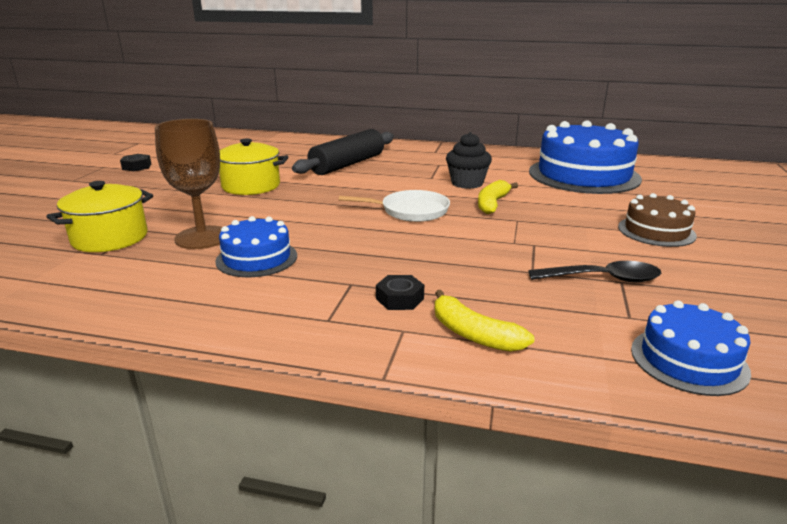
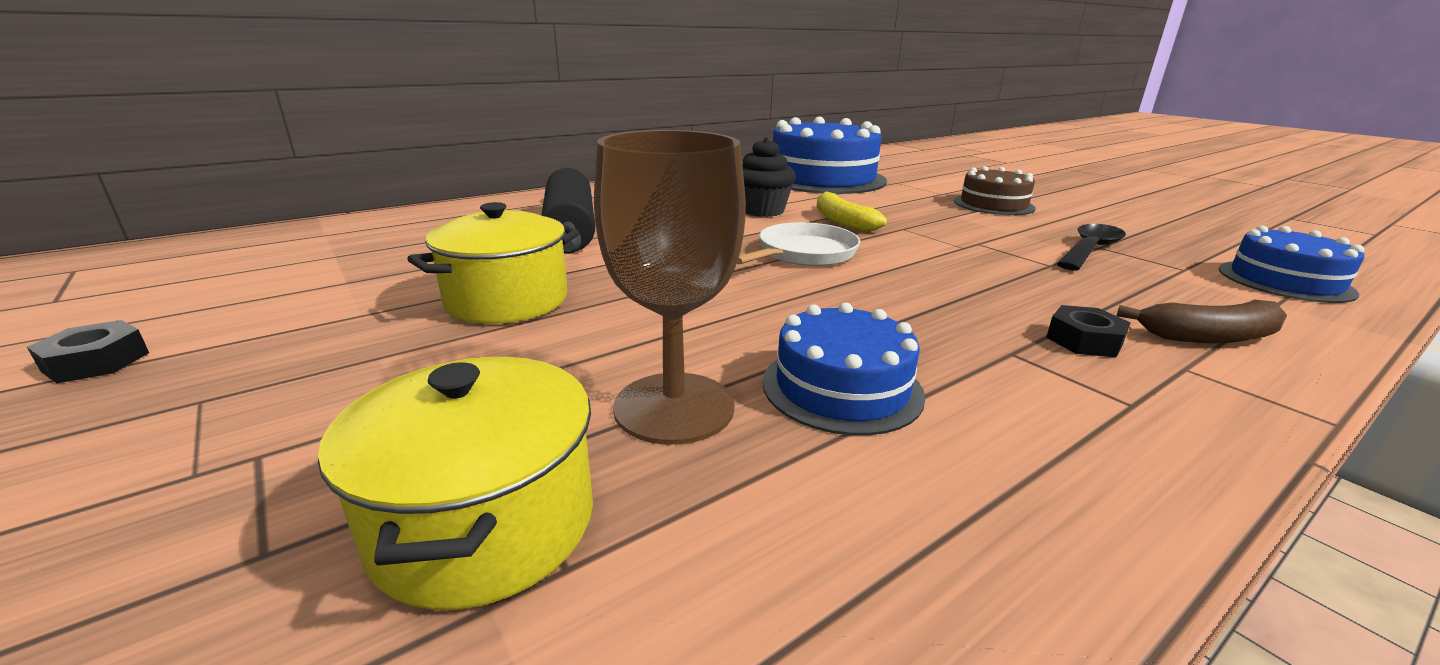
camera: 50 degrees left, 0 degrees up
yellow banana [435,290,534,352] -> brown banana [1117,300,1287,343]

